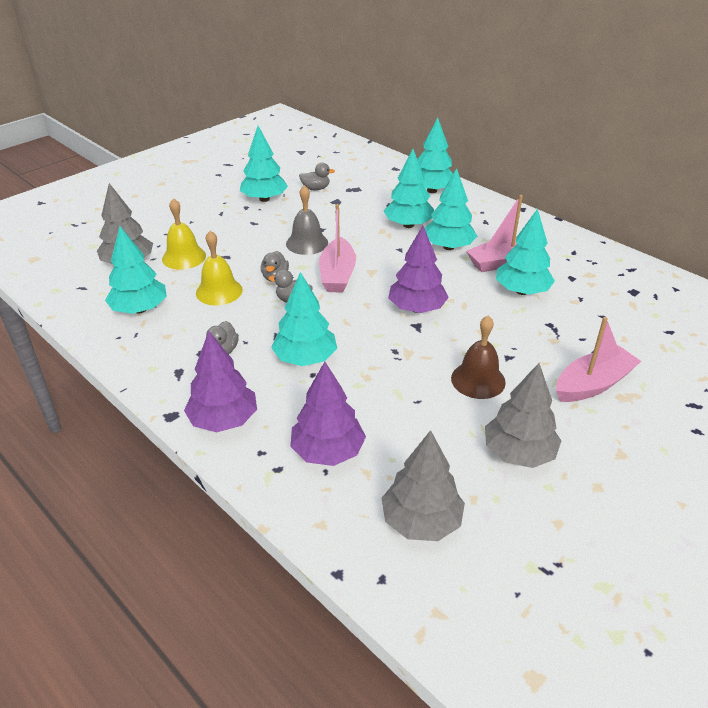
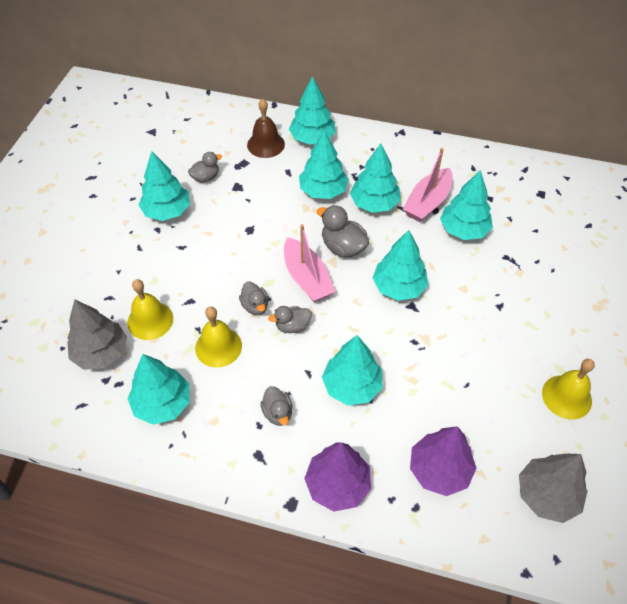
camera: 30 degrees left, 15 degrees up
grey bell [286,185,328,255] -> none
purple tree [388,226,449,313] -> turquoise tree [373,230,428,301]
brown bell [451,315,506,399] -> brown bell moved to [247,99,285,158]
grey tree [485,363,561,468] -> yellow bell [542,359,595,419]
pink boat [556,317,641,402] -> none
none -> grey duck [317,205,369,257]

